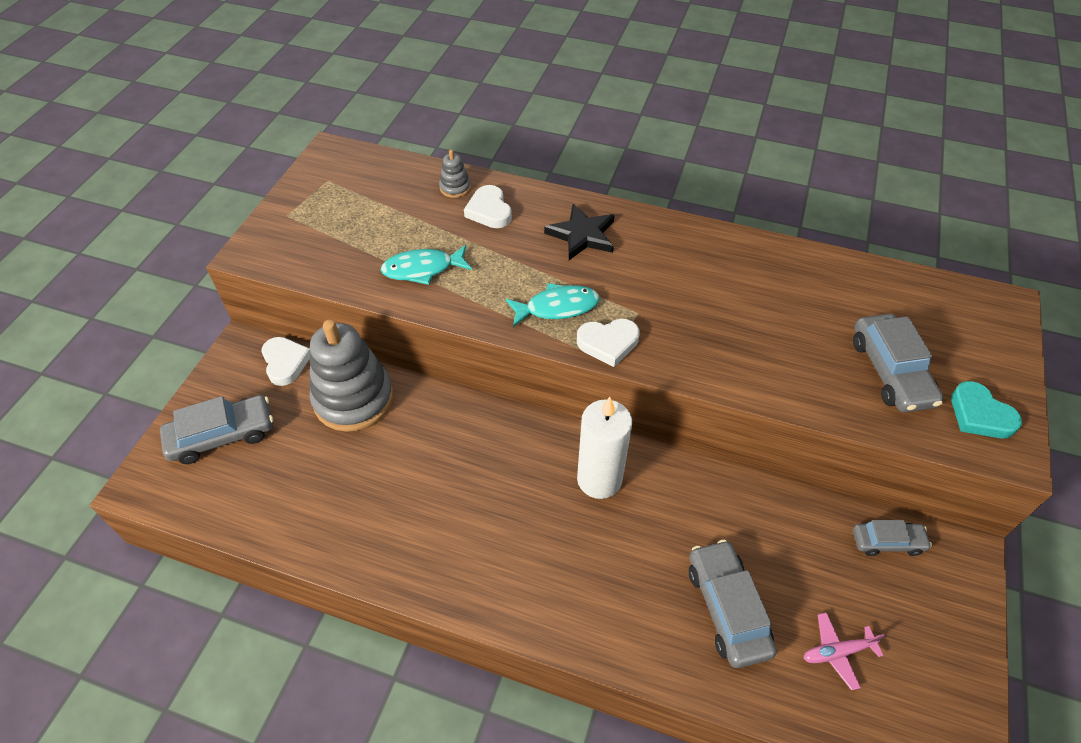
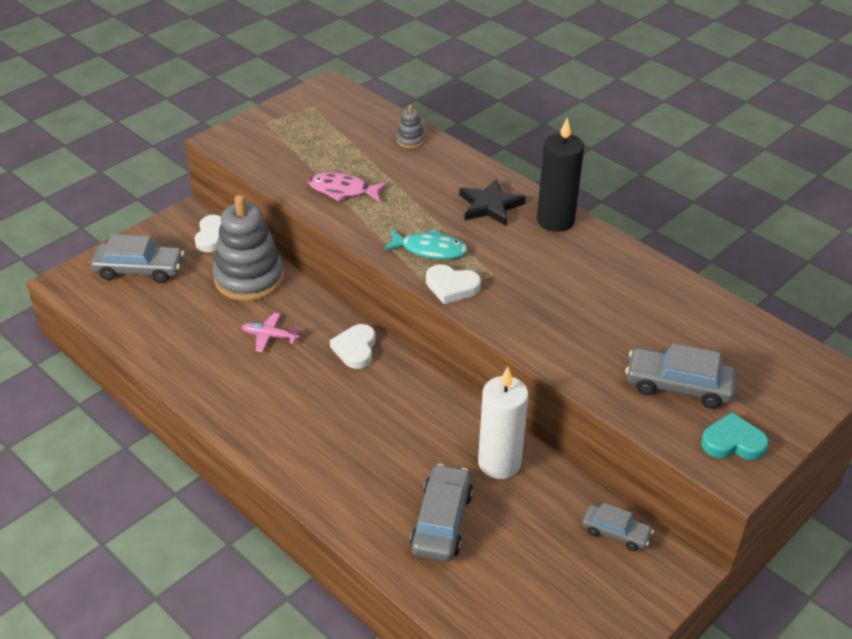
camera: 25 degrees right, 10 degrees down
turquoise fish [380,245,472,285] -> pink fish [308,172,387,202]
white heart [464,185,512,228] -> white heart moved to [330,324,376,369]
white candle [577,397,632,499] -> white candle moved to [478,367,529,479]
pink plane [803,612,885,690] -> pink plane moved to [242,313,300,352]
grey car [853,314,944,412] -> grey car turned 90 degrees clockwise [625,343,738,409]
turquoise heart [951,381,1022,439] -> turquoise heart turned 105 degrees clockwise [701,412,769,460]
none -> black candle [537,118,584,232]

